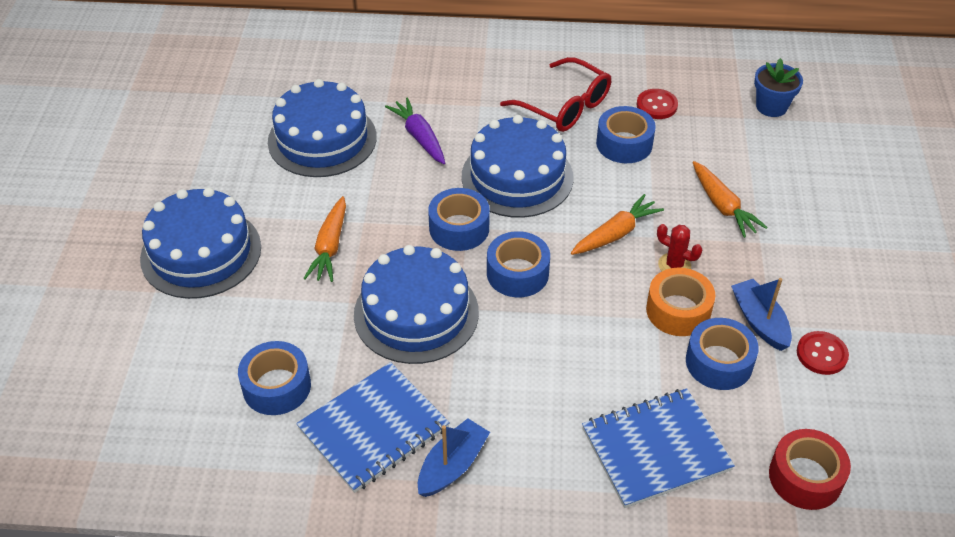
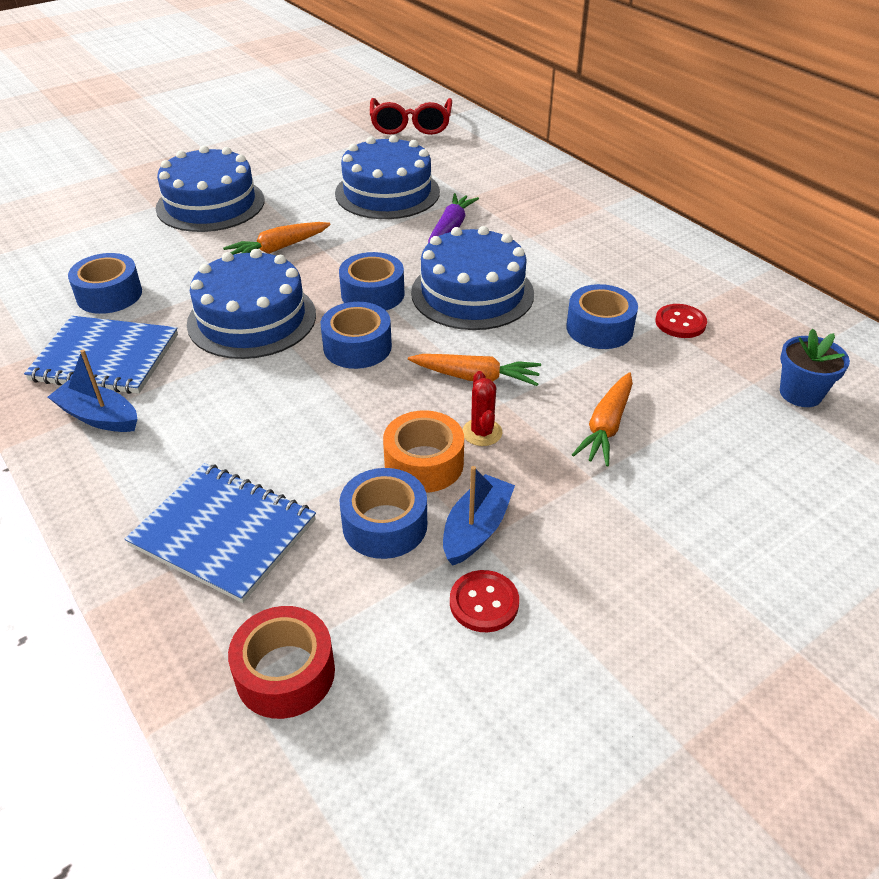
camera: 50 degrees right, 5 degrees down
blue boat [418,418,490,497] -> blue boat turned 150 degrees counterclockwise [48,350,137,432]
red glasses [500,57,611,132] -> red glasses moved to [370,98,452,135]

